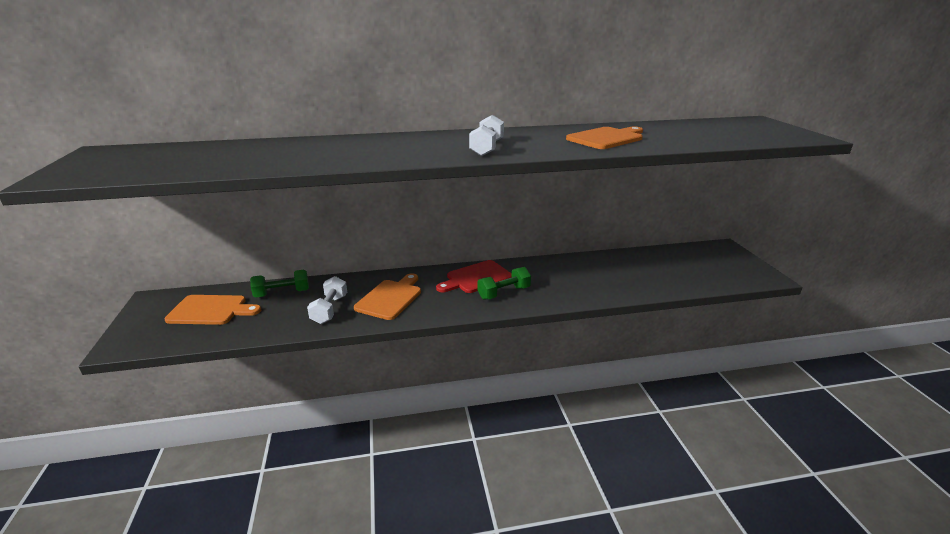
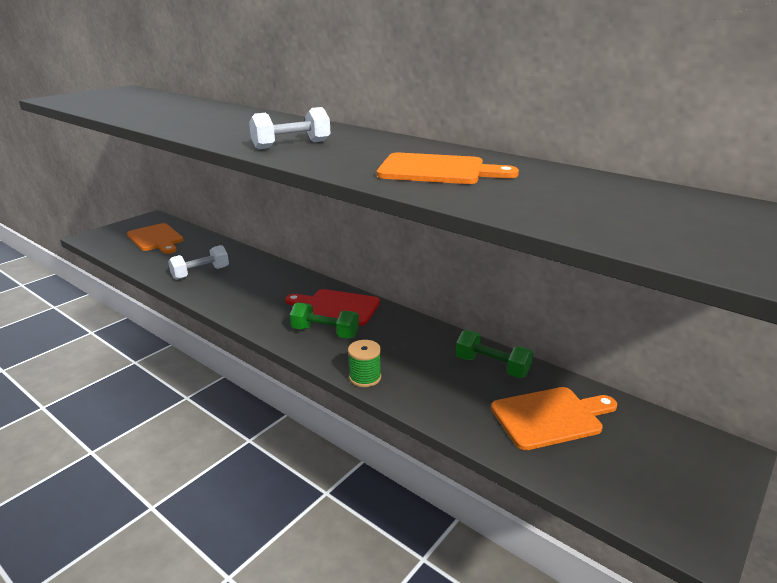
camera: 50 degrees right, 0 degrees up
green dumbbell [250,270,309,298] -> green dumbbell moved to [456,330,533,378]
orange cutting board [354,273,421,320] -> orange cutting board moved to [491,387,617,450]
none -> green spool [348,340,381,387]

